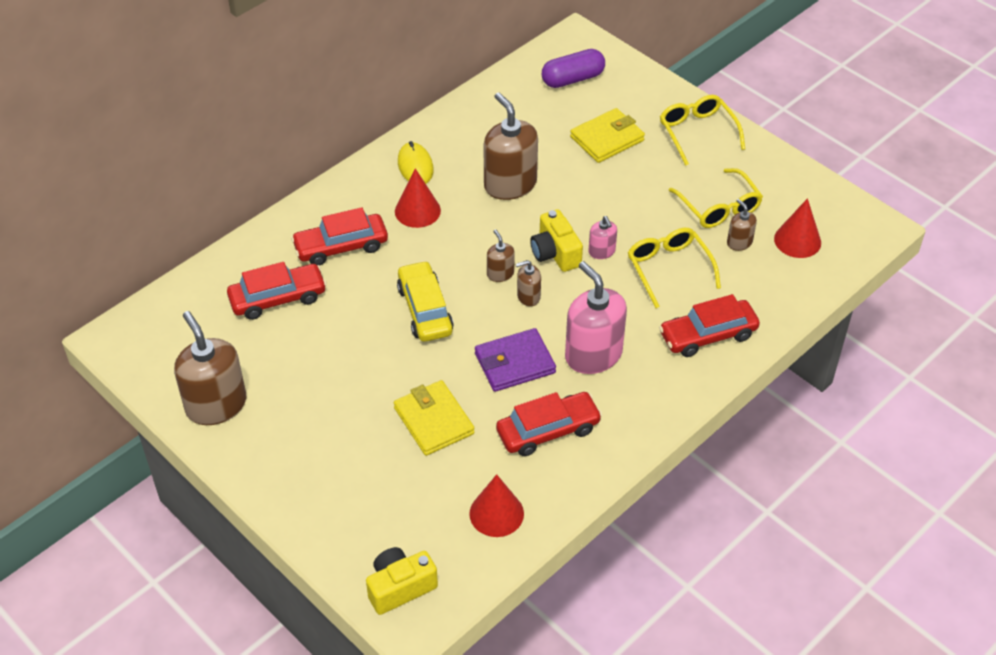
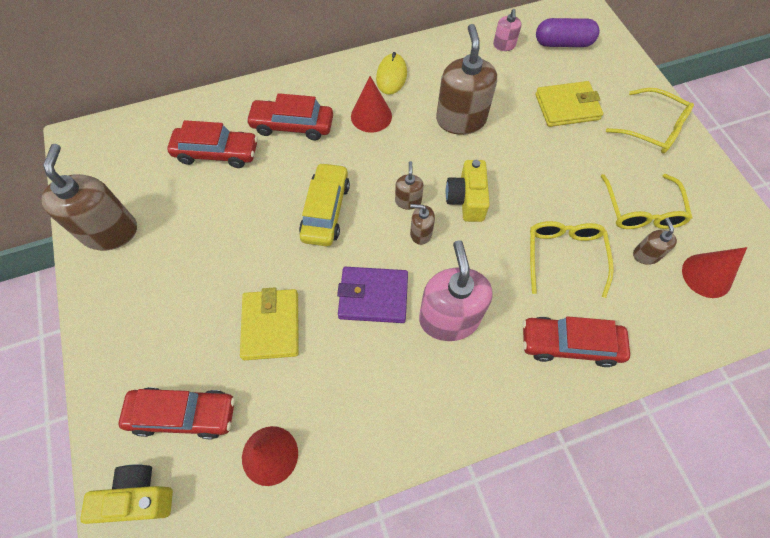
camera: 25 degrees right, 15 degrees up
red car [496,392,602,456] -> red car moved to [119,387,235,439]
pink soap dispenser [589,216,617,259] -> pink soap dispenser moved to [493,9,522,51]
yellow glasses [660,95,745,166] -> yellow glasses turned 120 degrees clockwise [606,88,694,153]

